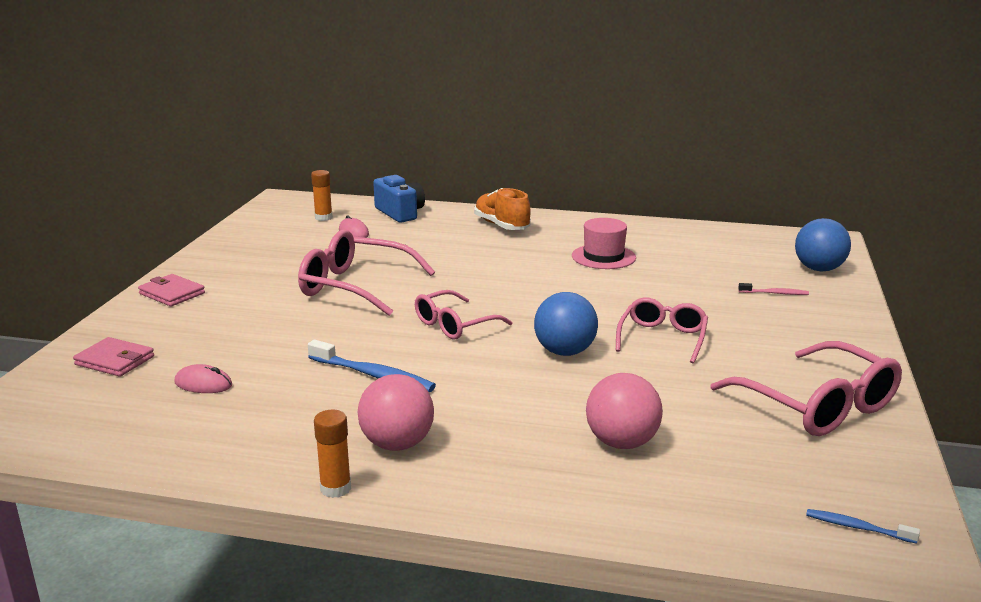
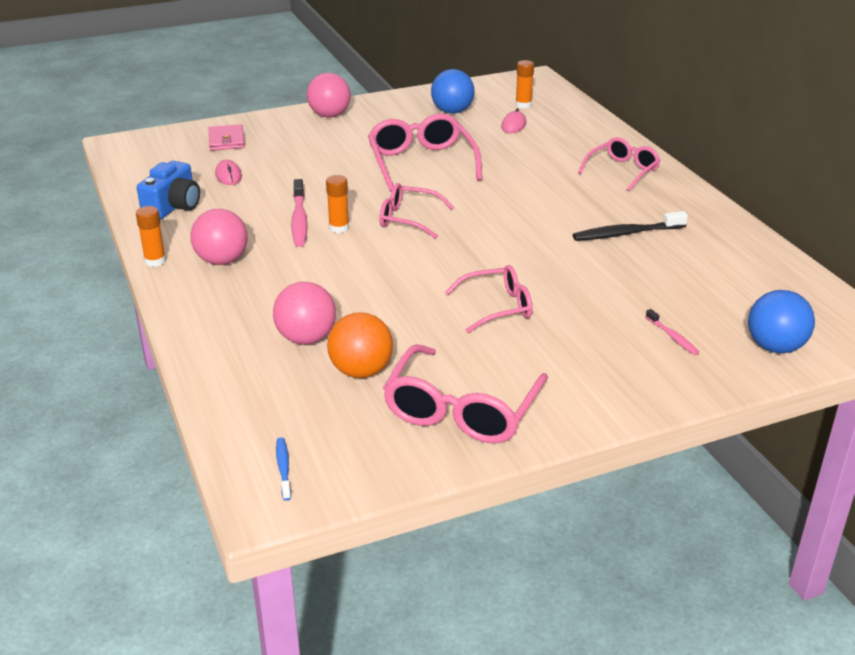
camera: 55 degrees right, 10 degrees up
pink wallet [138,274,205,307] -> pink ball [307,73,351,118]
blue toothbrush [308,340,436,392] -> pink toothbrush [291,179,308,247]
blue camera [373,175,425,223] -> blue camera moved to [137,161,200,220]
orange shoe [474,188,531,230] -> pink glasses [578,137,661,191]
blue ball [534,292,598,356] -> blue ball moved to [431,69,475,114]
pink hat [572,218,636,269] -> black toothbrush [573,211,688,241]
none -> orange glue stick [326,175,349,233]
none -> orange ball [327,312,393,378]

